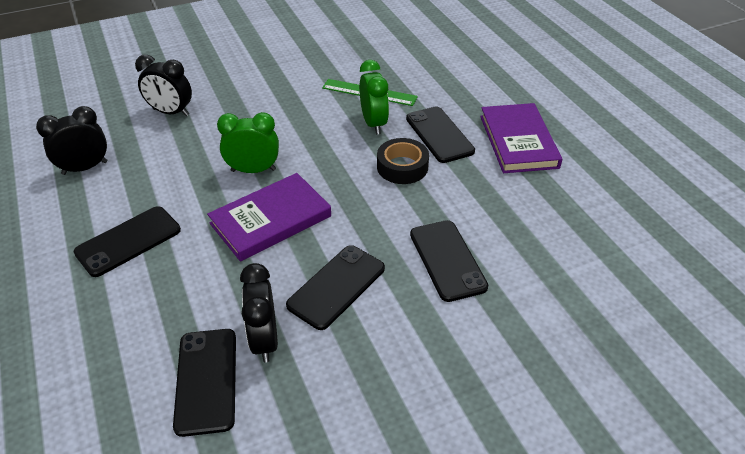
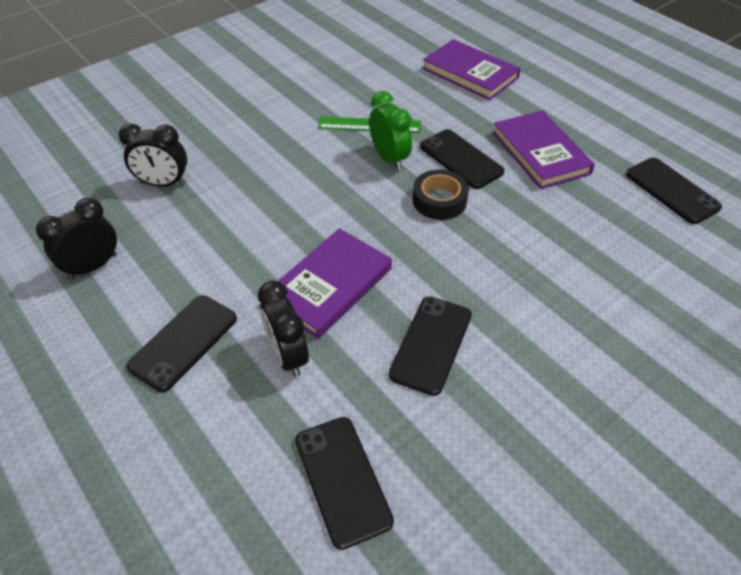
camera: 15 degrees left, 5 degrees up
green clock [217,112,279,173] -> none
black clock [240,263,278,363] -> black clock moved to [258,281,309,377]
black phone [410,220,488,302] -> black phone moved to [626,158,722,224]
none -> purple book [422,39,521,100]

